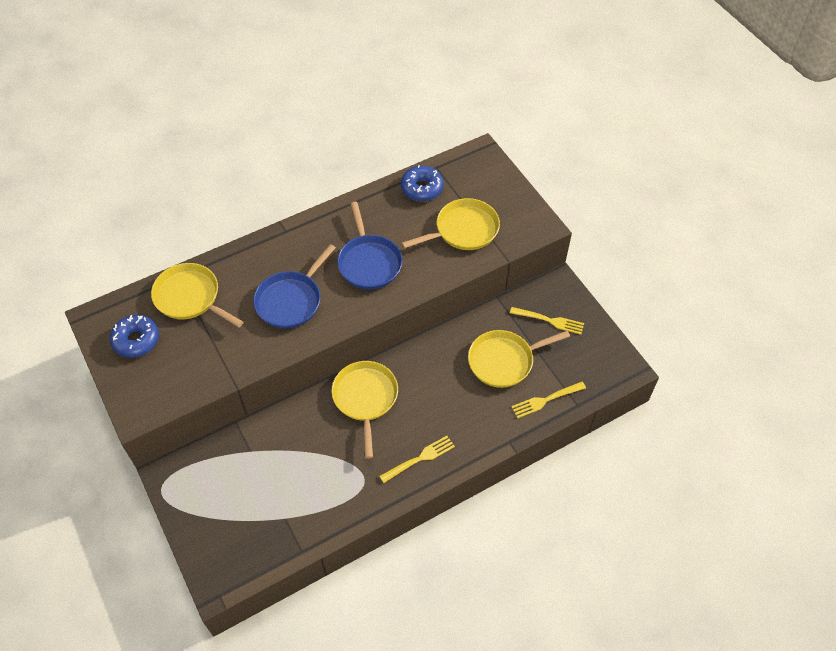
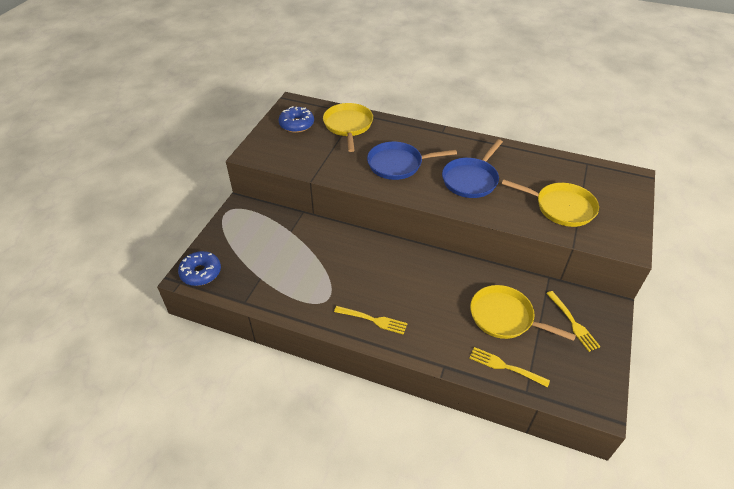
camera: 50 degrees right, 10 degrees down
yellow pan [332,361,398,459] -> none
blue donut [401,165,444,201] -> blue donut moved to [178,251,221,286]

